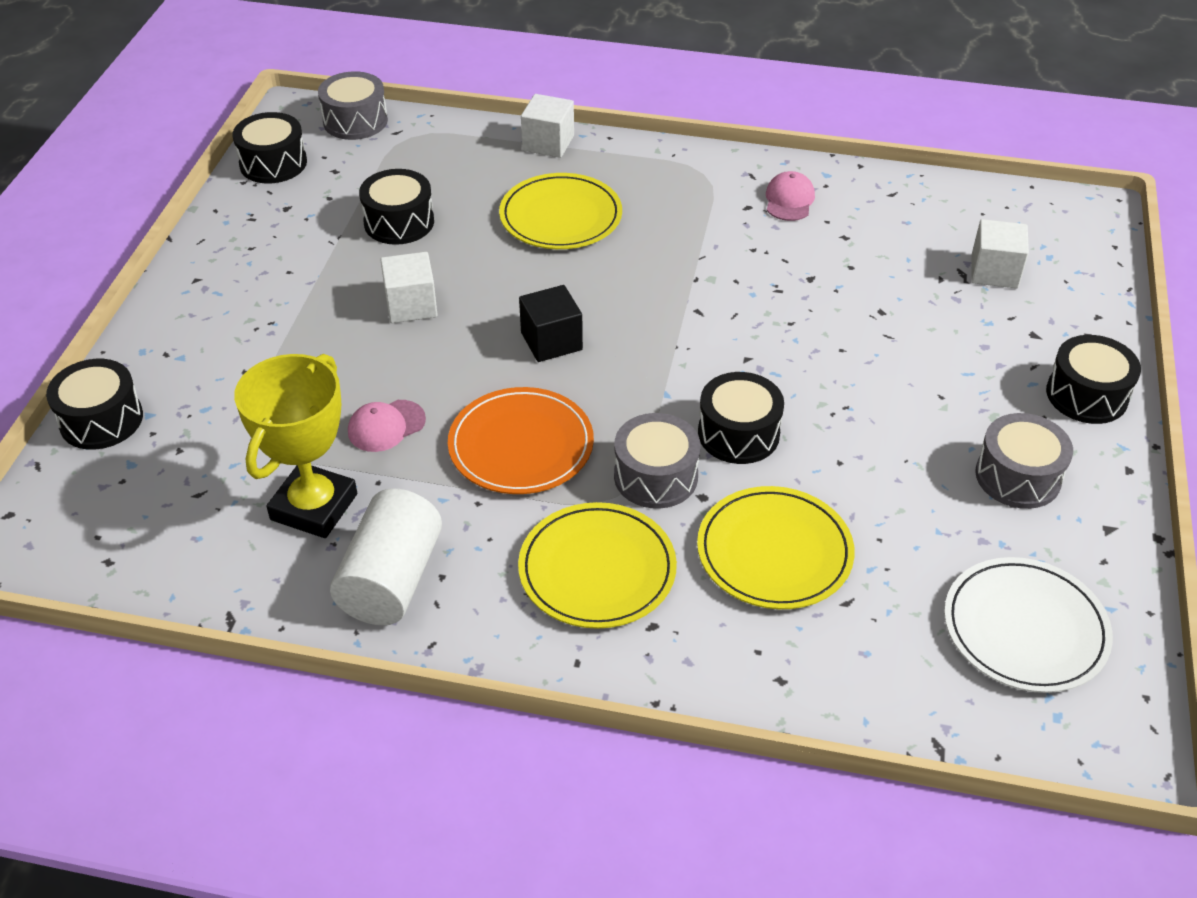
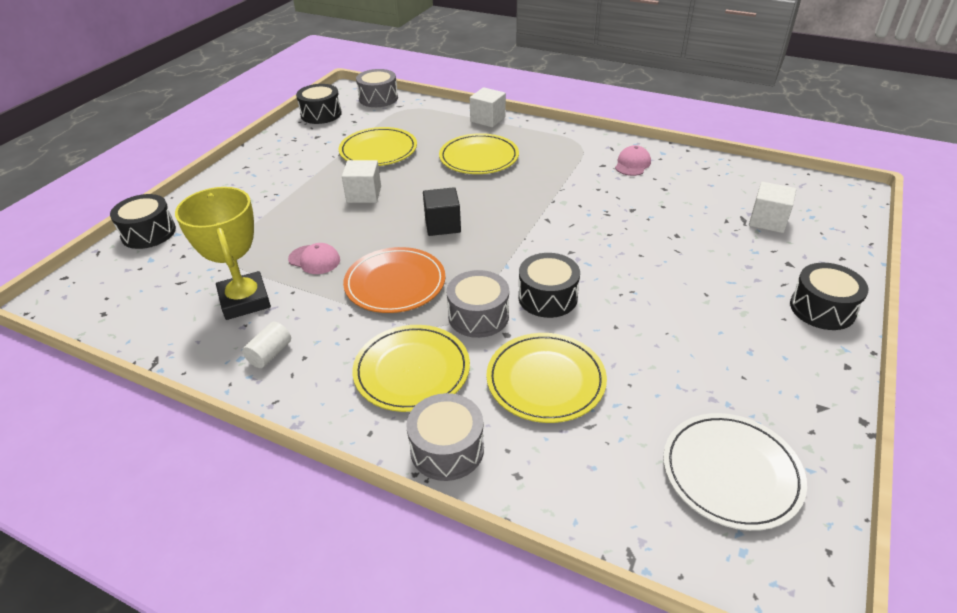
camera: 15 degrees right, 5 degrees down
yellow trophy [234,354,357,538] -> yellow trophy turned 60 degrees counterclockwise [175,187,271,320]
white cylinder [330,488,442,625] -> white cylinder [242,322,291,368], size x0.50
pink cap [348,400,426,452] -> pink cap turned 135 degrees counterclockwise [288,243,340,274]
black drum [359,169,434,245] -> yellow plate [339,127,417,166]
grey drum [975,413,1073,509] -> grey drum moved to [406,393,484,481]

